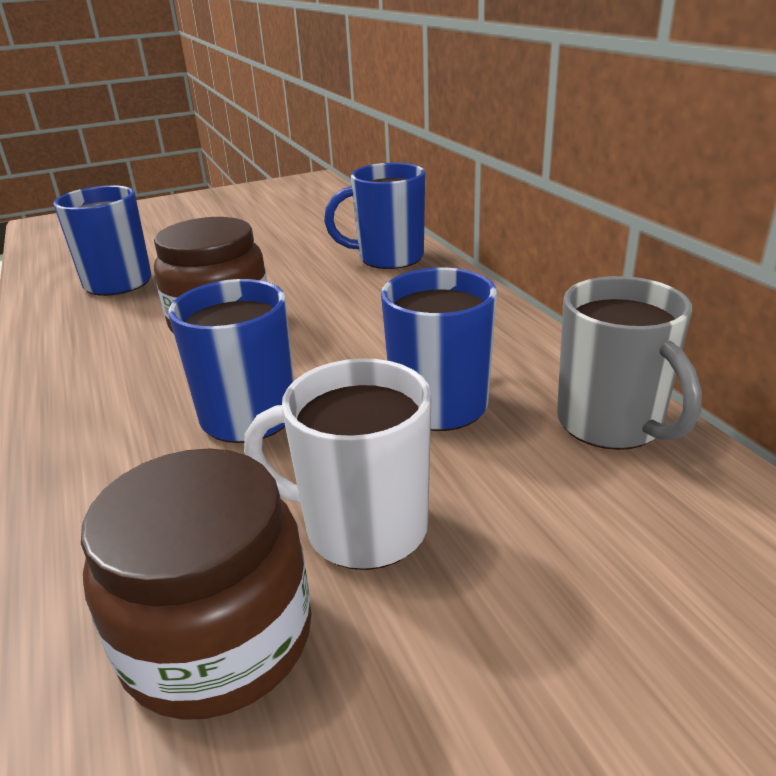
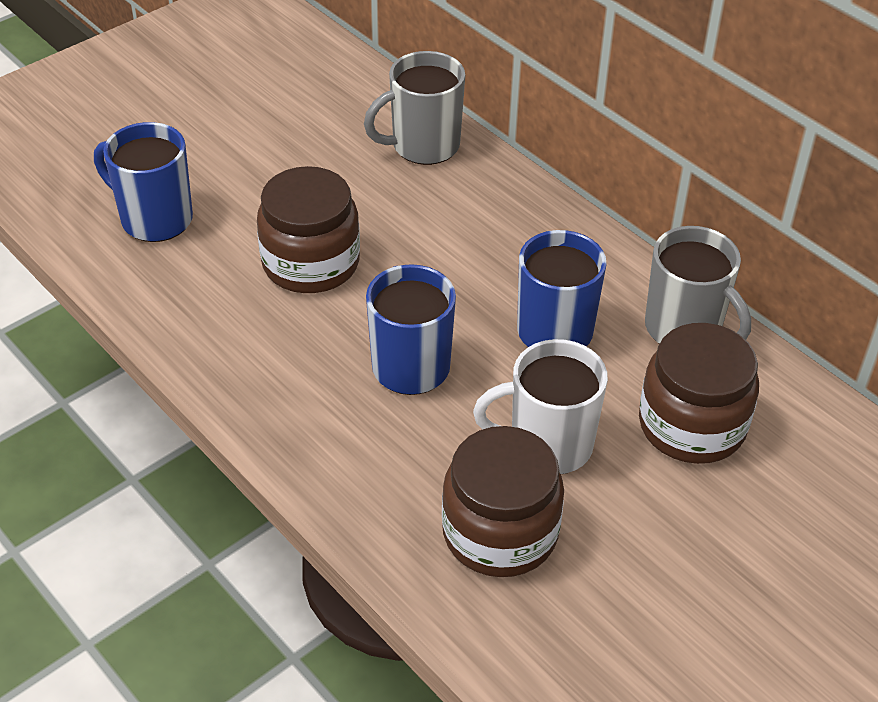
camera: 20 degrees left, 15 degrees up
blue mug [324,163,425,269] -> grey mug [364,51,465,165]
none -> brown jar [639,323,759,464]

